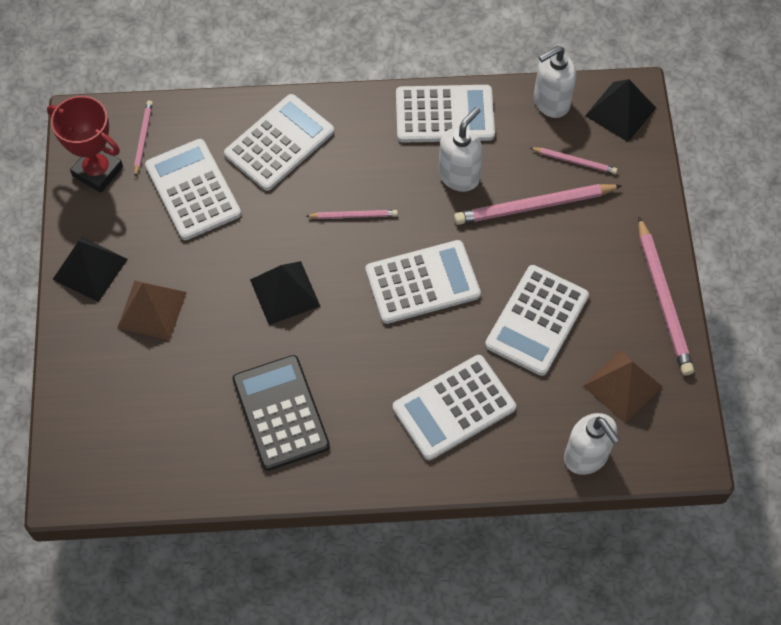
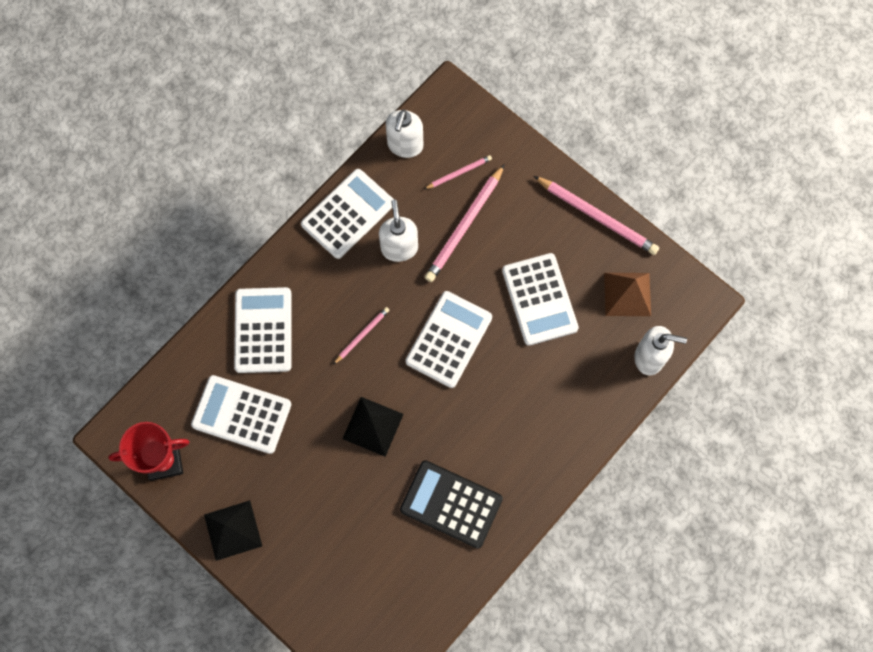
camera: 45 degrees left, 10 degrees up
brown pyramid [117,280,187,340] -> none
pink pencil [134,100,153,177] -> none
white calculator [393,355,516,460] -> none
black pyramid [585,79,656,142] -> none

